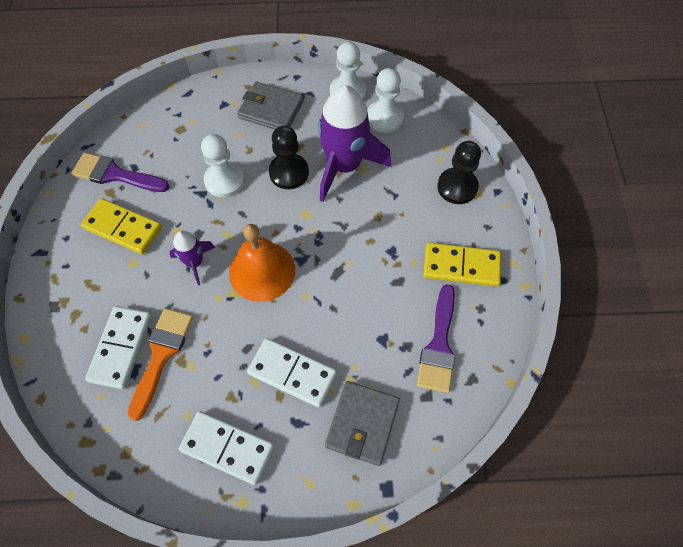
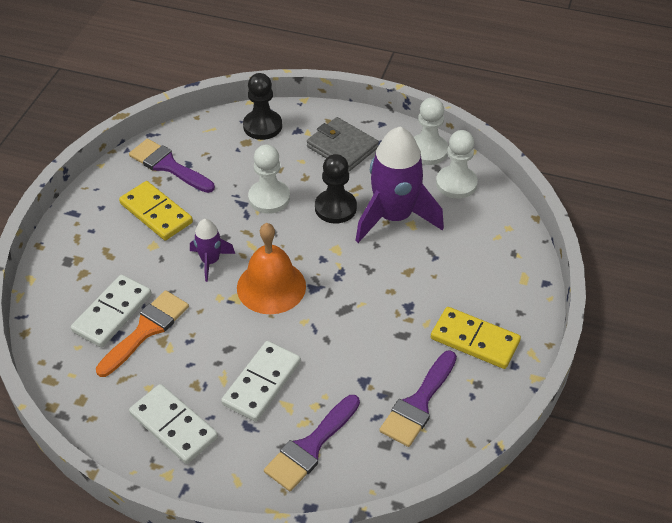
camera: 20 degrees right, 15 degrees down
white domino [247,338,337,407] -> white domino turned 75 degrees clockwise [221,341,301,422]
grey wallet [325,381,400,466] -> purple brush [264,395,360,491]
black pawn [437,141,481,204] -> black pawn moved to [243,73,282,140]

